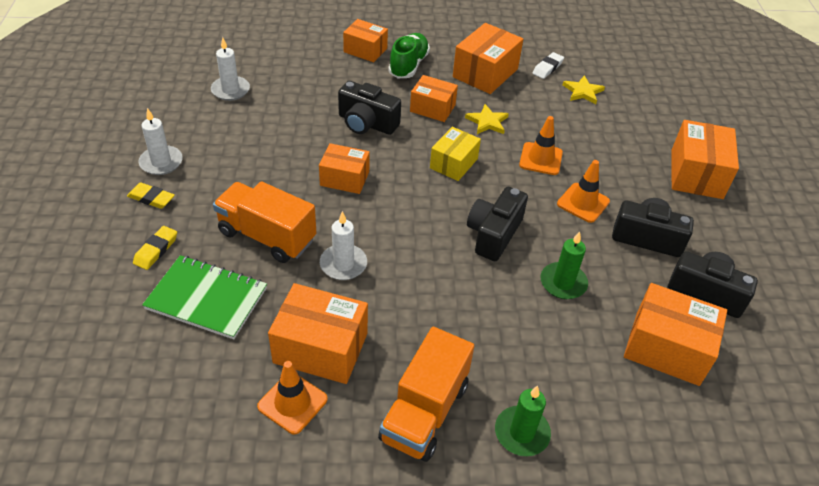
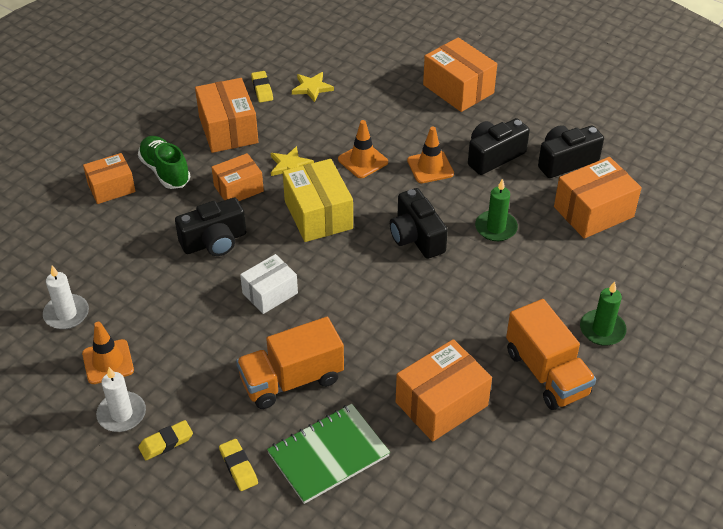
camera: 50 degrees left, 0 degrees up
orange traffic cone [257,361,328,434] -> orange traffic cone moved to [82,322,134,384]
orange box [319,143,370,194] -> white box [240,254,298,314]
white candle [320,211,367,280] -> none
yellow box [430,127,481,181] -> yellow box [283,159,353,242], size x1.53
white eraser [532,52,564,79] -> yellow eraser [251,71,273,103]

